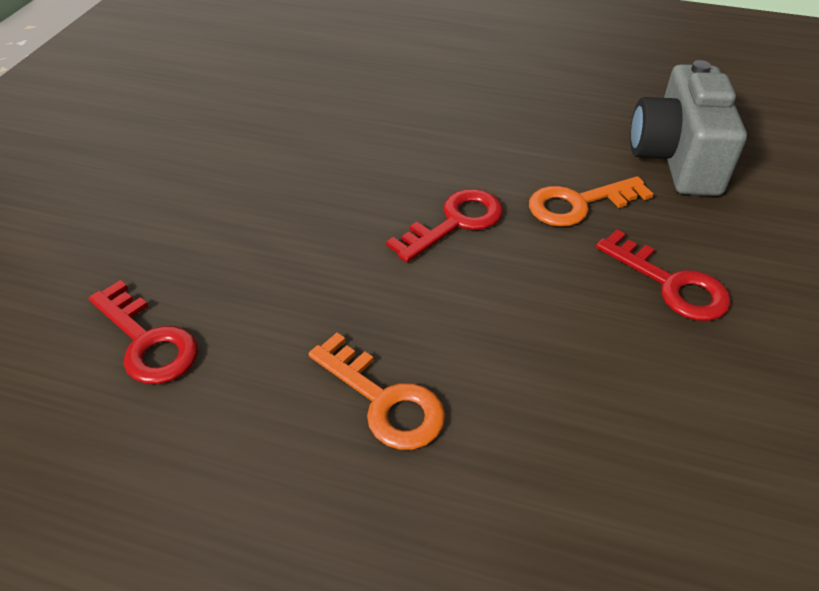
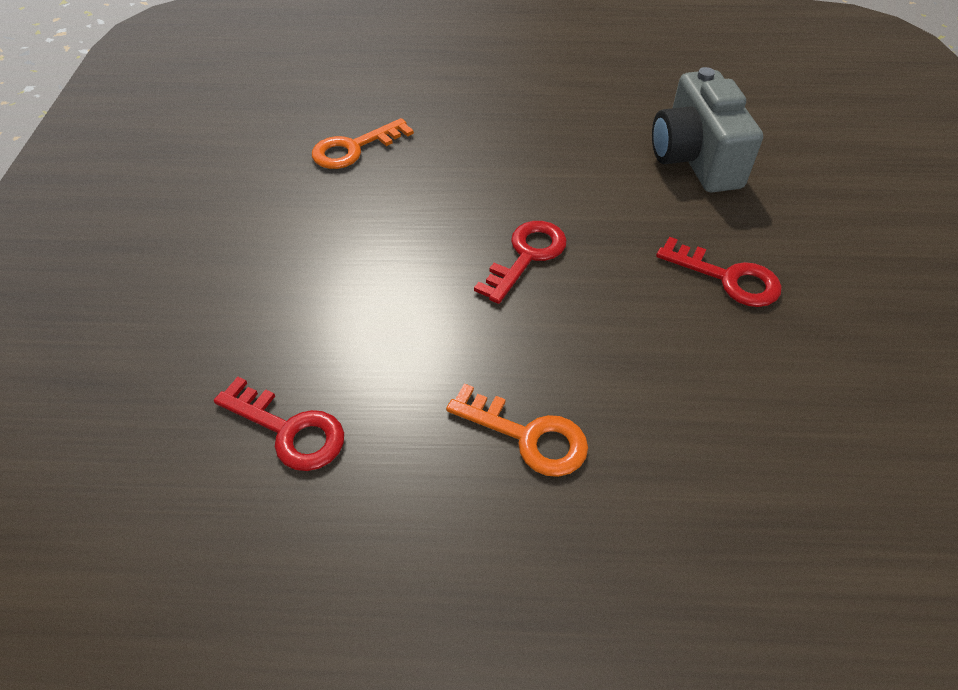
camera: 15 degrees left, 5 degrees up
orange key [529,176,653,227] -> orange key moved to [312,118,414,169]

